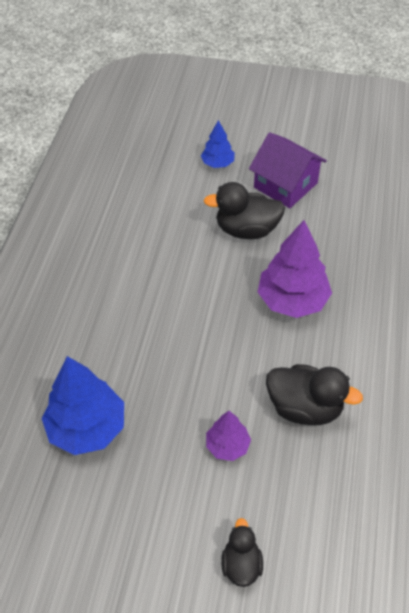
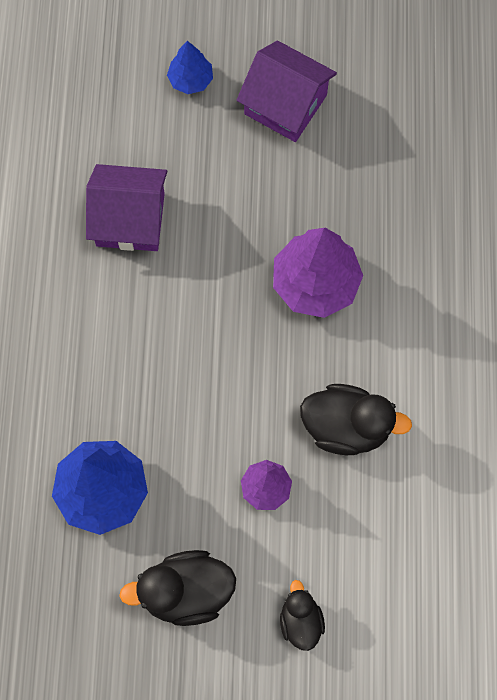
camera: 10 degrees left, 20 degrees up
black duck [204,182,285,239] -> black duck moved to [119,550,236,626]
none -> purple house [86,164,167,251]

